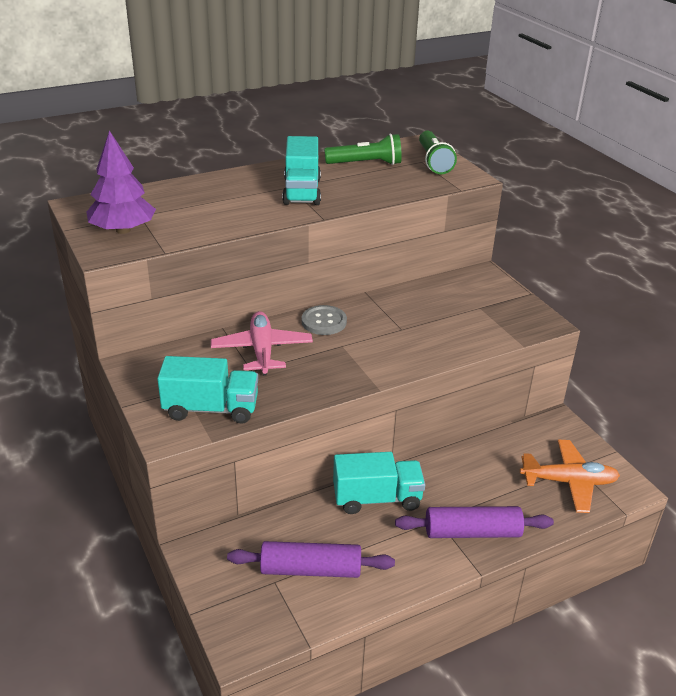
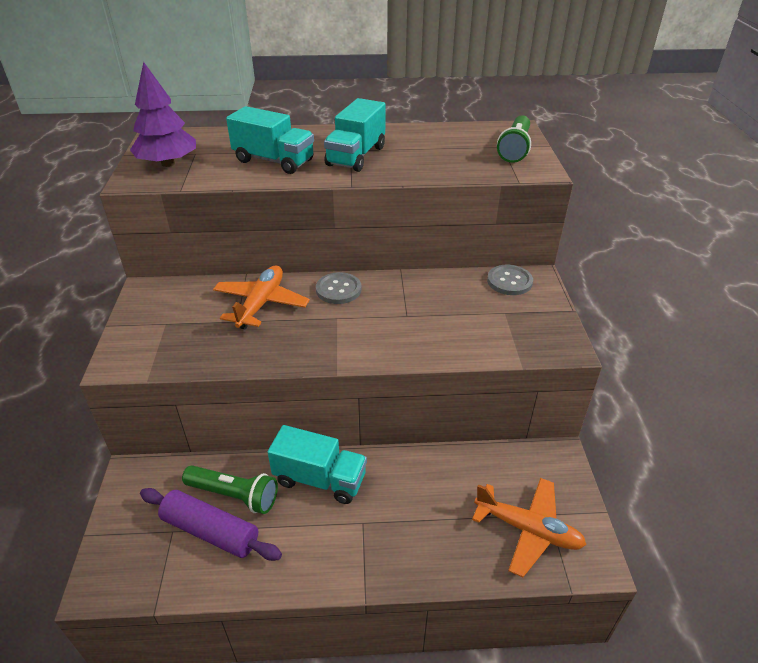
camera: 25 degrees right, 5 degrees up
turquoise truck [157,356,258,424] -> turquoise truck moved to [226,106,314,174]
pink plane [211,311,313,376] -> orange plane [213,266,310,329]
green flashlight [324,134,402,165] -> green flashlight moved to [182,465,278,514]
purple rolling pin [395,506,554,538] -> none
none -> grey button [487,265,533,295]

